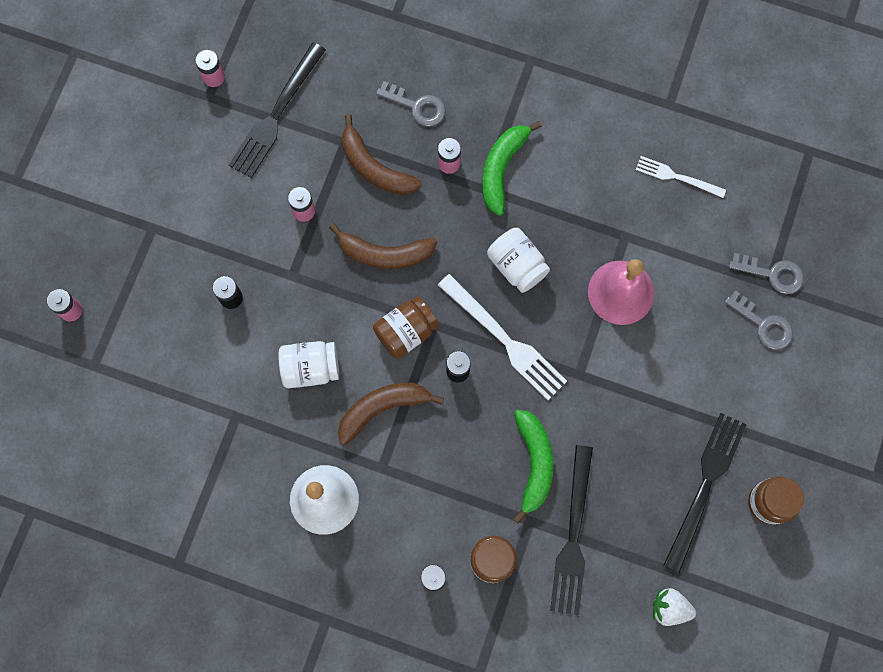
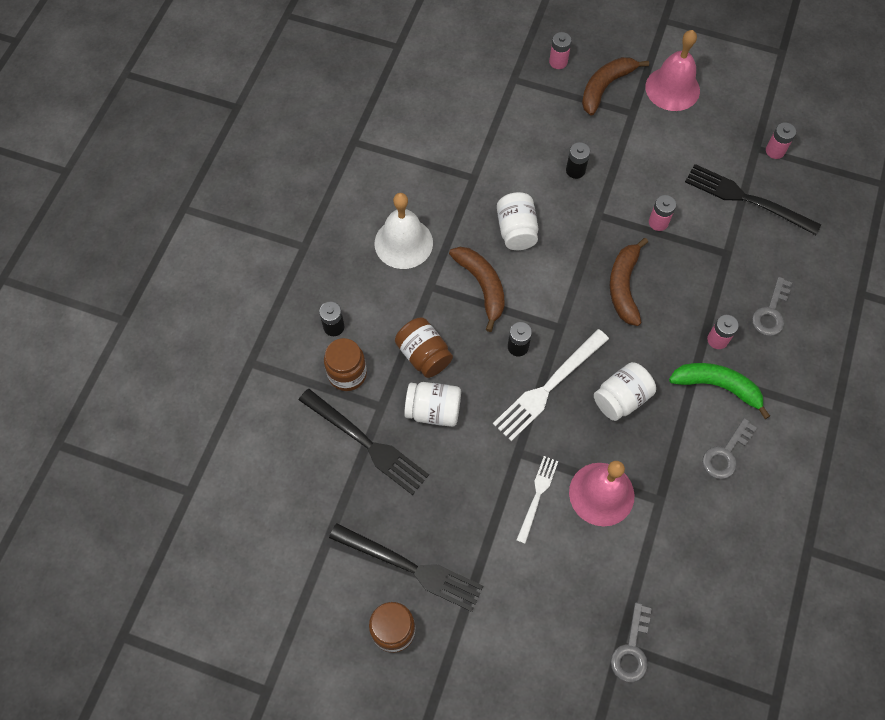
camera: 90 degrees right, 10 degrees down
brown banana [342,114,422,195] -> brown banana moved to [582,57,649,115]
brown jar [373,296,439,359] -> brown jar moved to [395,318,453,378]
green banana [513,409,553,524] -> white jar [404,382,461,427]
black fork [550,445,593,615] -> black fork turned 150 degrees counterclockwise [299,389,429,495]
white fork [636,156,726,198] -> white fork moved to [517,456,558,544]
white strawberry [653,588,696,626] -> none
grey key [725,290,793,350] -> grey key moved to [702,418,757,479]
none -> pink bell [645,30,700,111]

